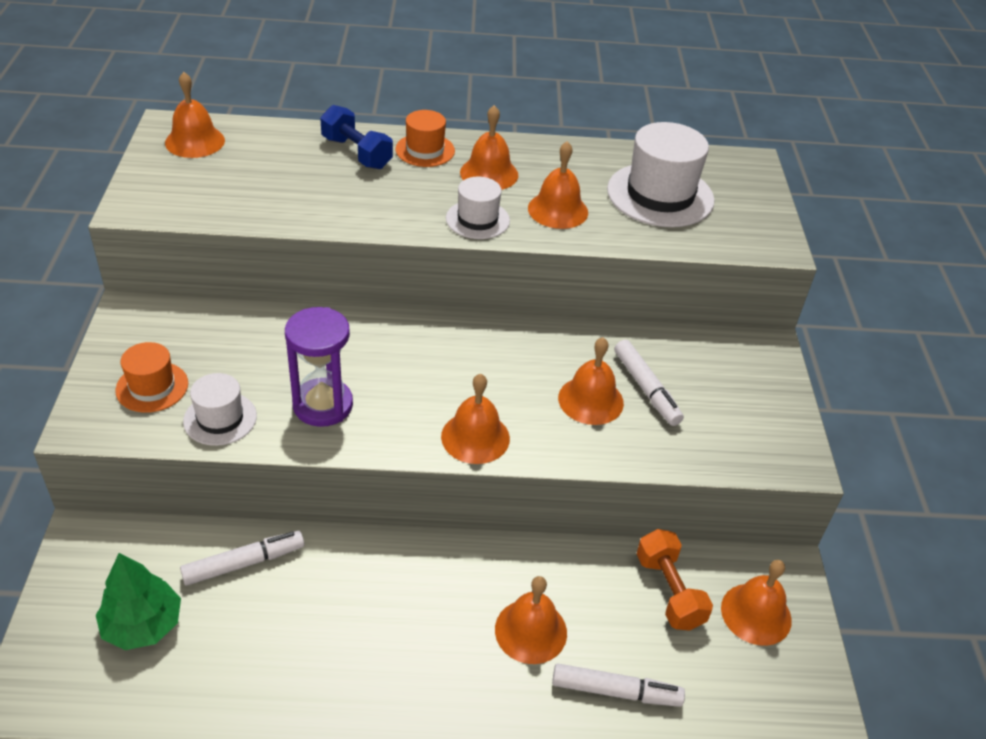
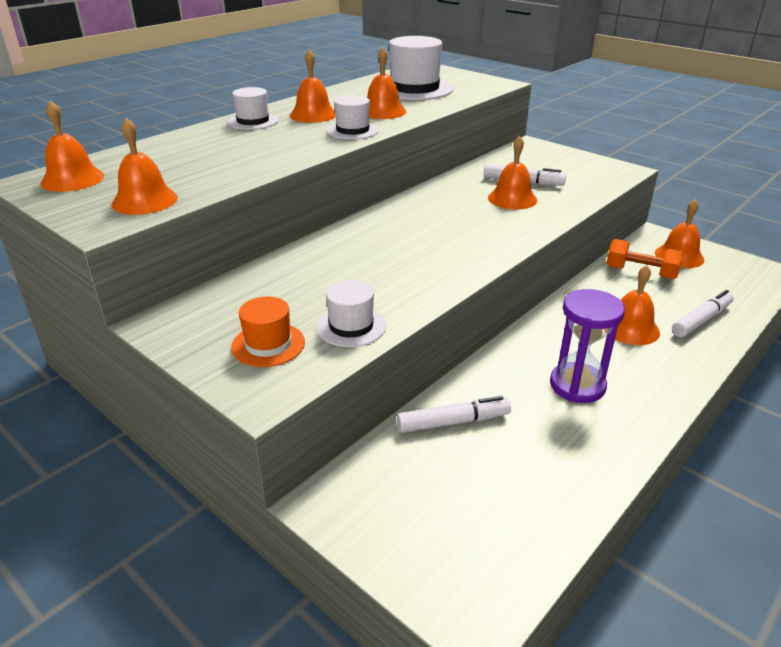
camera: 45 degrees left, 10 degrees down
green tree [96,553,181,650] -> none
white marker [180,531,304,586] -> white marker turned 60 degrees clockwise [397,396,511,433]
purple hourglass [285,307,353,427] -> purple hourglass moved to [550,289,625,403]
blue dumbbell [320,105,393,169] -> none
orange hat [395,110,455,167] -> white hat [227,87,279,130]
orange bell [441,374,510,464] -> orange bell moved to [112,118,178,215]

